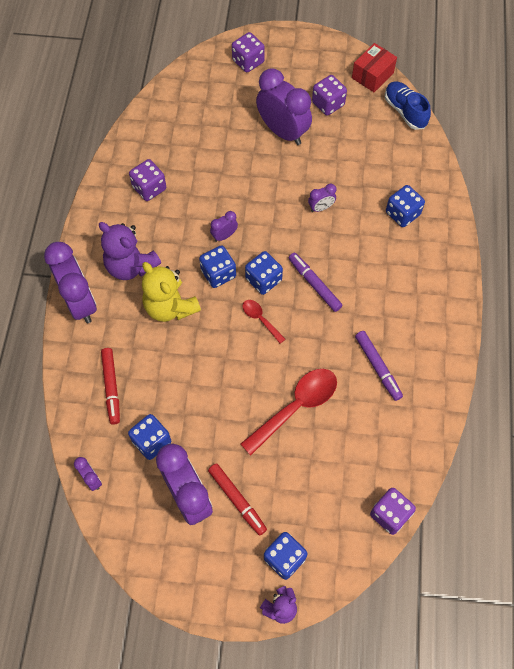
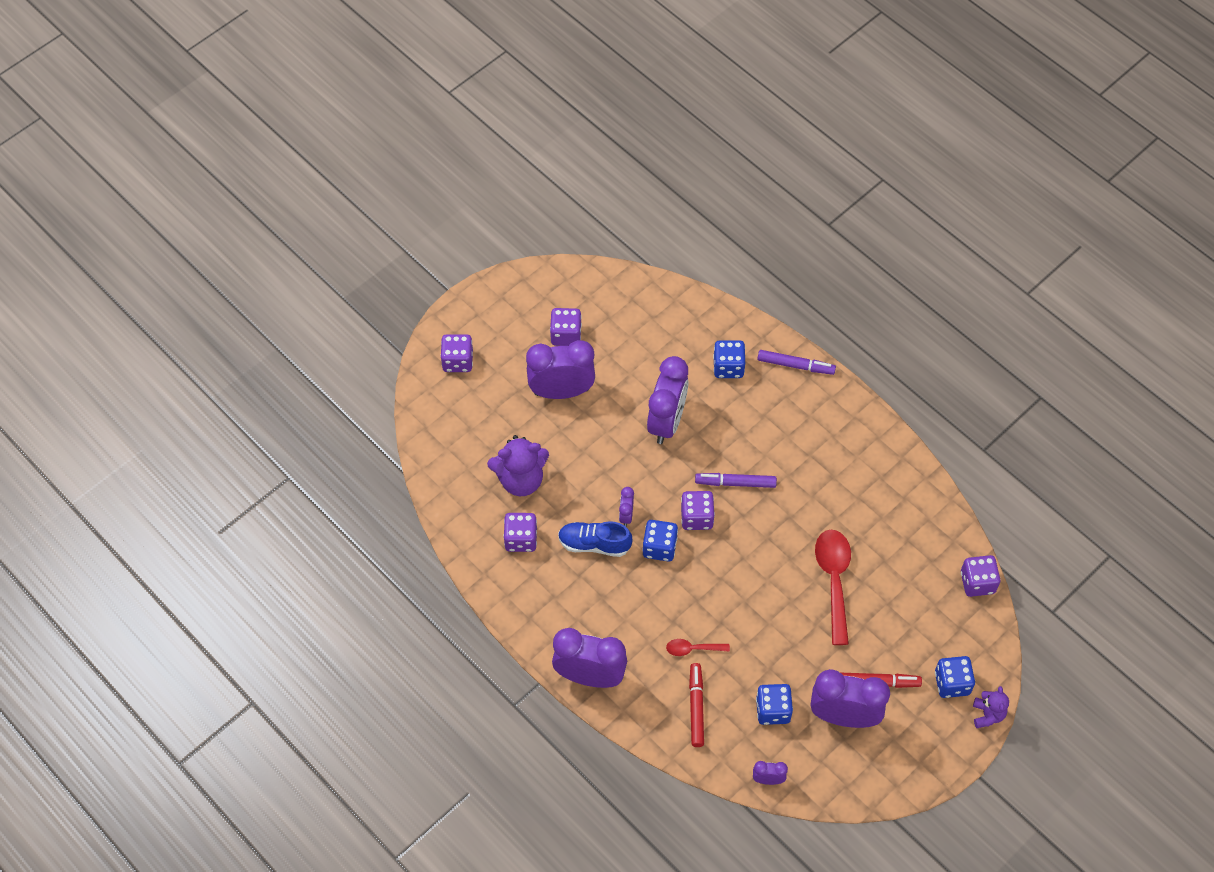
camera: 50 degrees left, 5 degrees down
purple teddy bear [99,222,161,280] -> purple teddy bear moved to [487,435,549,496]
red marker [101,348,120,425] -> red marker turned 120 degrees counterclockwise [689,663,704,747]
yellow teddy bear [142,262,201,322] -> none
red spoon [243,300,285,344] -> red spoon moved to [666,639,730,656]
blue dice [245,251,283,295] -> purple dice [681,491,715,530]
purple clock [308,184,336,212] -> purple clock [647,356,689,444], size x2.22
red box [352,43,397,92] -> none
purple marker [355,331,403,401] -> purple marker moved to [757,350,836,375]
blue shoe [385,81,431,130] -> blue shoe moved to [558,521,633,557]

